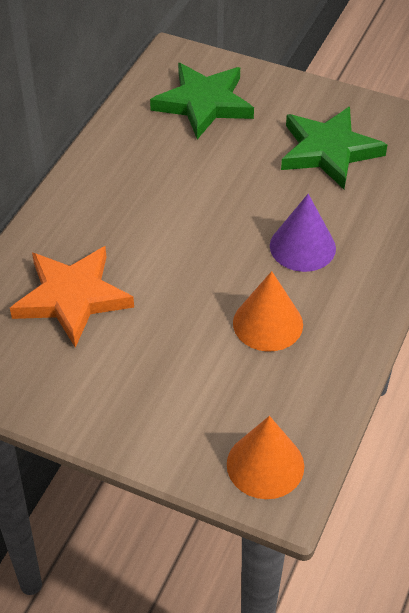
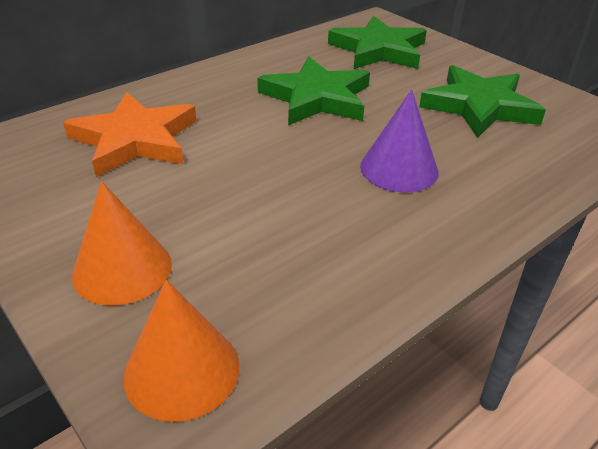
camera: 25 degrees right, 10 degrees down
orange cone [233,271,303,351] -> orange cone moved to [72,181,172,306]
none -> green star [257,57,370,125]

